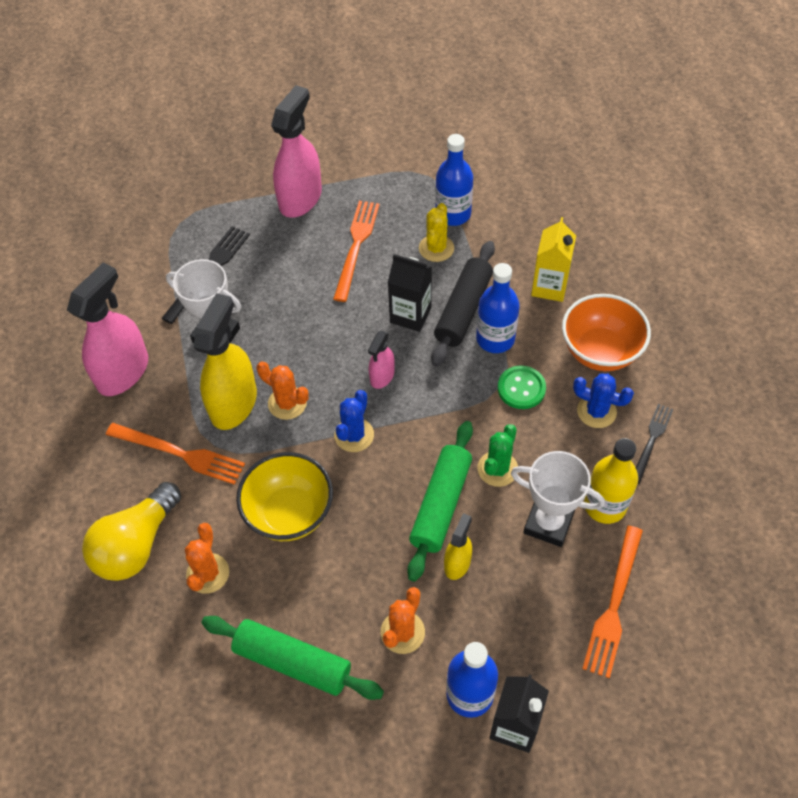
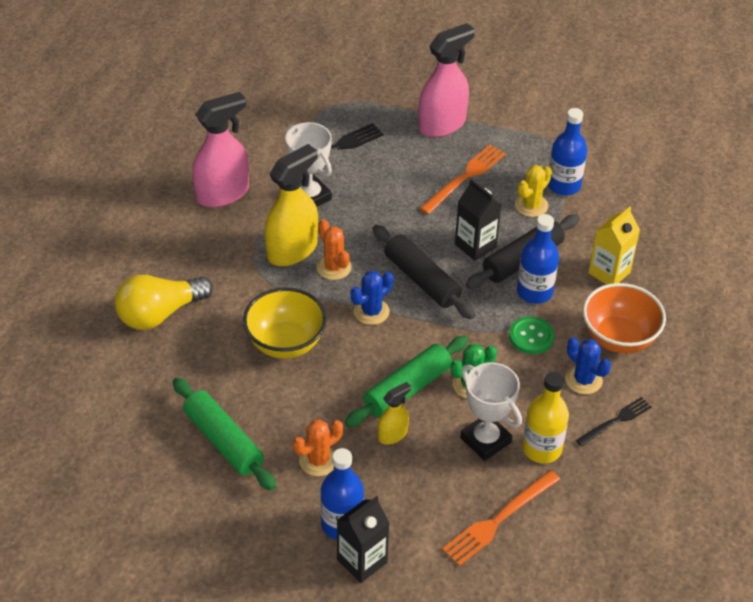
camera: 25 degrees right, 10 degrees down
orange fork [106,423,245,485] -> none
orange cactus [185,523,229,594] -> none
pink spray bottle [368,331,395,389] -> black rolling pin [373,225,475,319]

